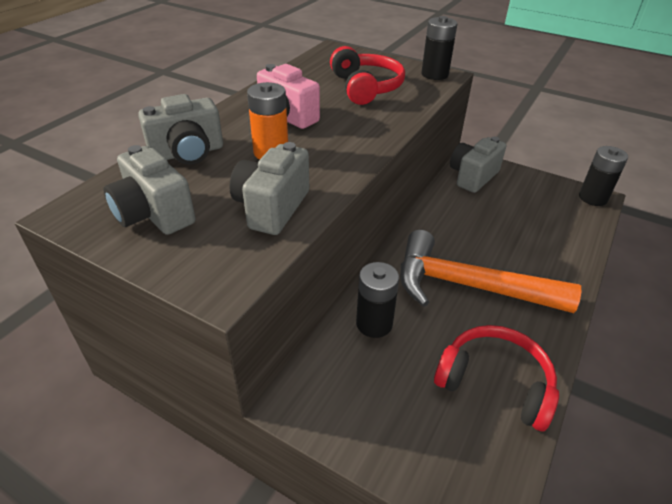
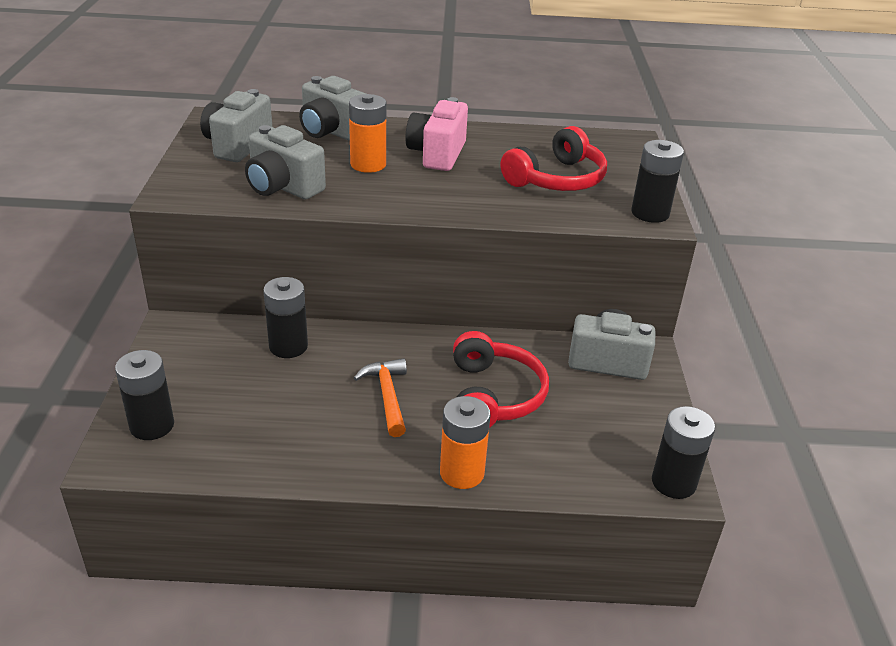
camera: 60 degrees right, 5 degrees down
grey camera [229,142,309,235] -> grey camera turned 135 degrees counterclockwise [245,125,326,199]
orange hammer [400,230,581,313] -> orange hammer [354,358,407,437], size x0.49
red headphones [434,325,559,431] -> red headphones moved to [453,331,549,428]
none -> black battery [115,350,174,440]
none -> orange battery [440,396,490,489]

